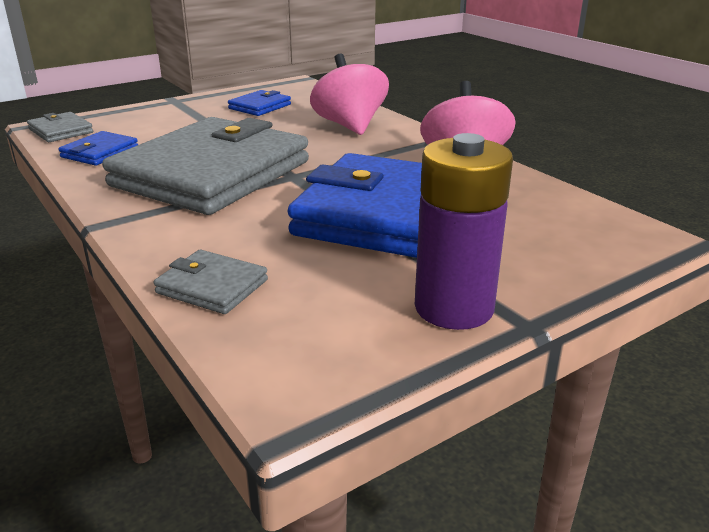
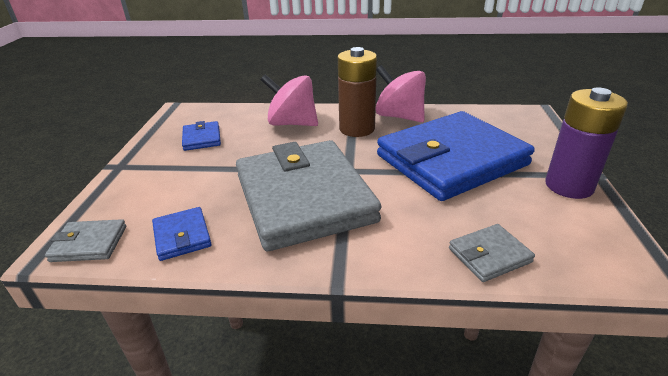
camera: 50 degrees left, 5 degrees up
none -> brown battery [338,47,377,137]

